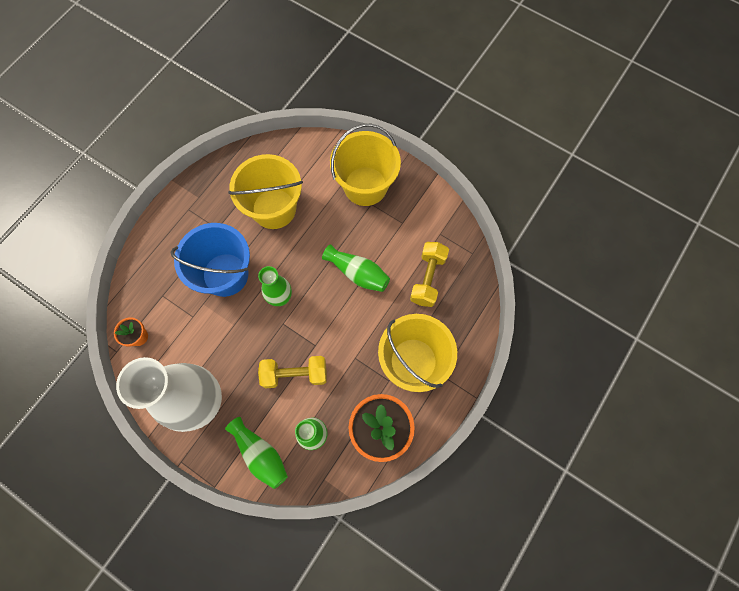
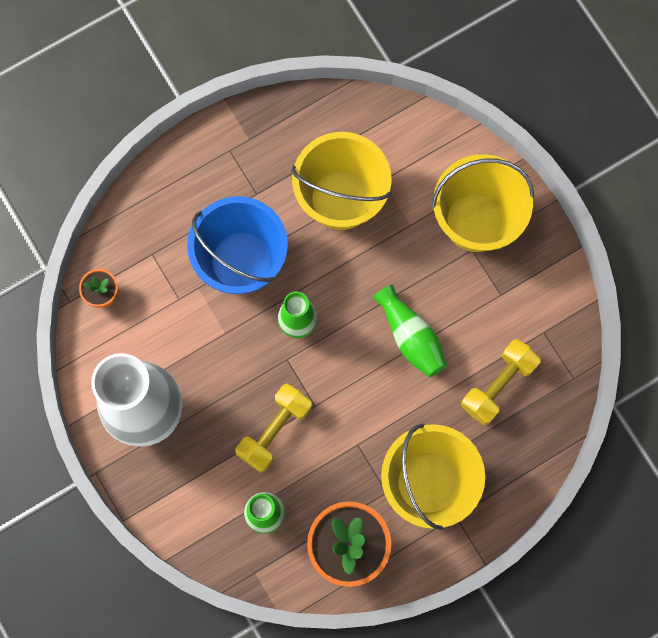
camera: 25 degrees right, 5 degrees up
green vase [225,417,288,489] -> none
yellow dumbbell [258,356,327,388] -> yellow dumbbell turned 75 degrees counterclockwise [235,384,312,473]

